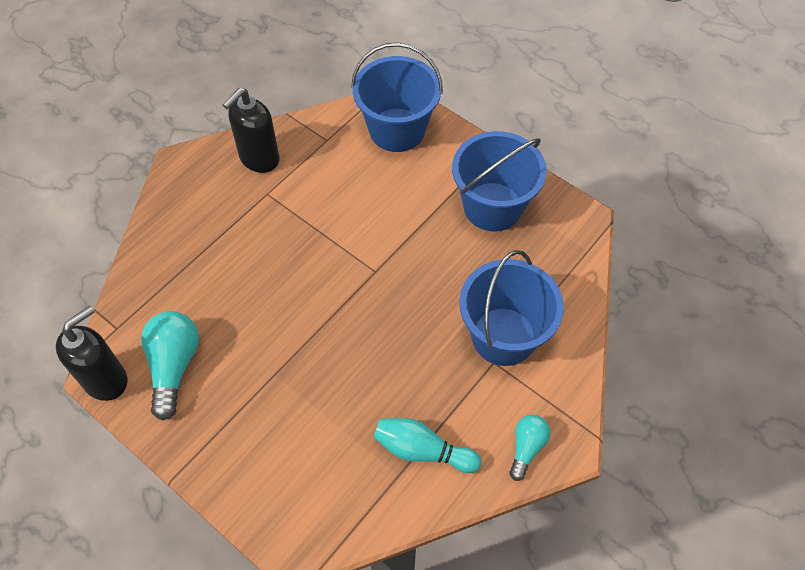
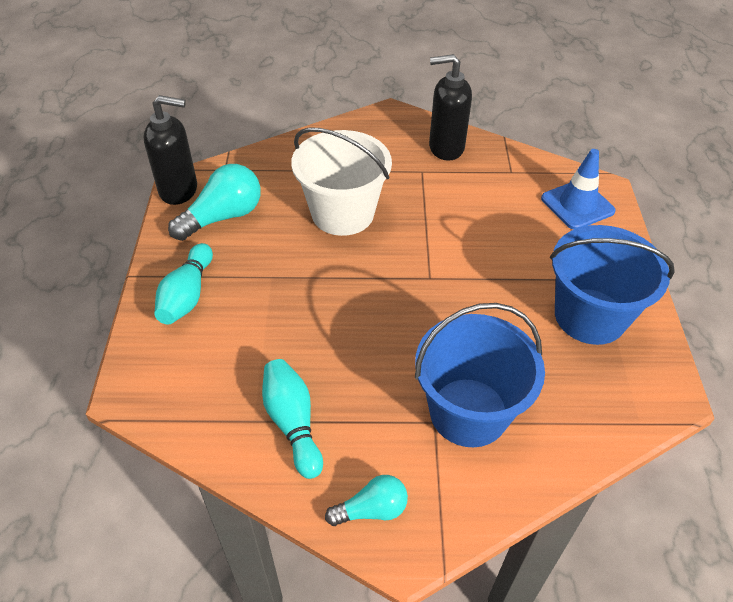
camera: 50 degrees right, 10 degrees down
blue bucket [351,43,443,152] -> blue traffic cone [541,149,616,230]
none -> turquoise bowling pin [154,243,213,324]
none -> white bucket [291,128,392,236]

